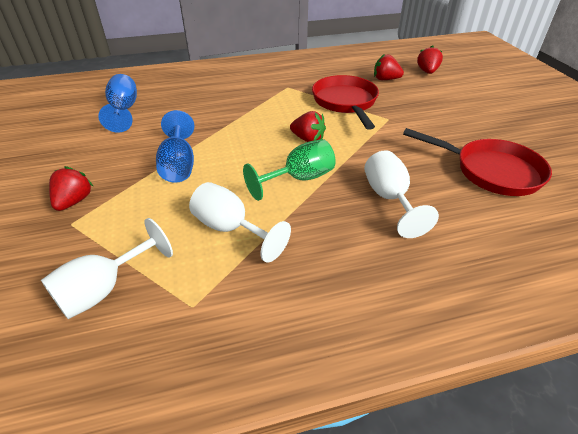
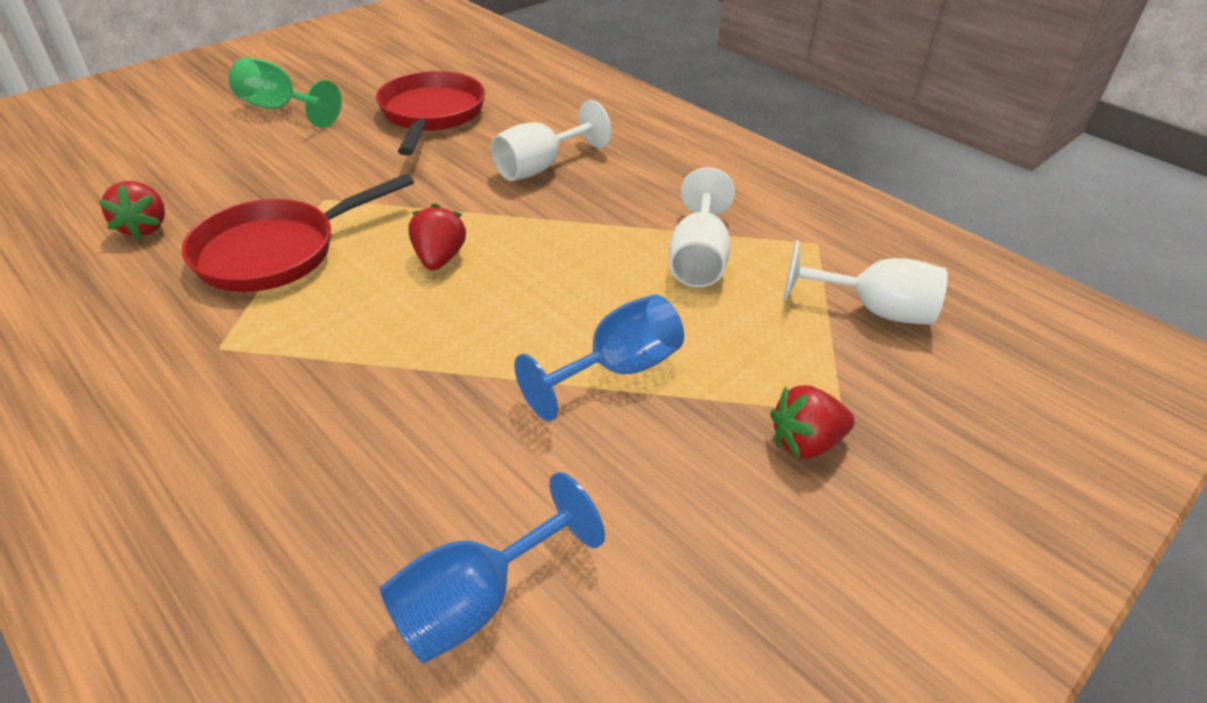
camera: 120 degrees left, 0 degrees up
green goblet [243,139,336,201] -> green goblet moved to [229,57,342,128]
red strawberry [417,45,443,74] -> none

